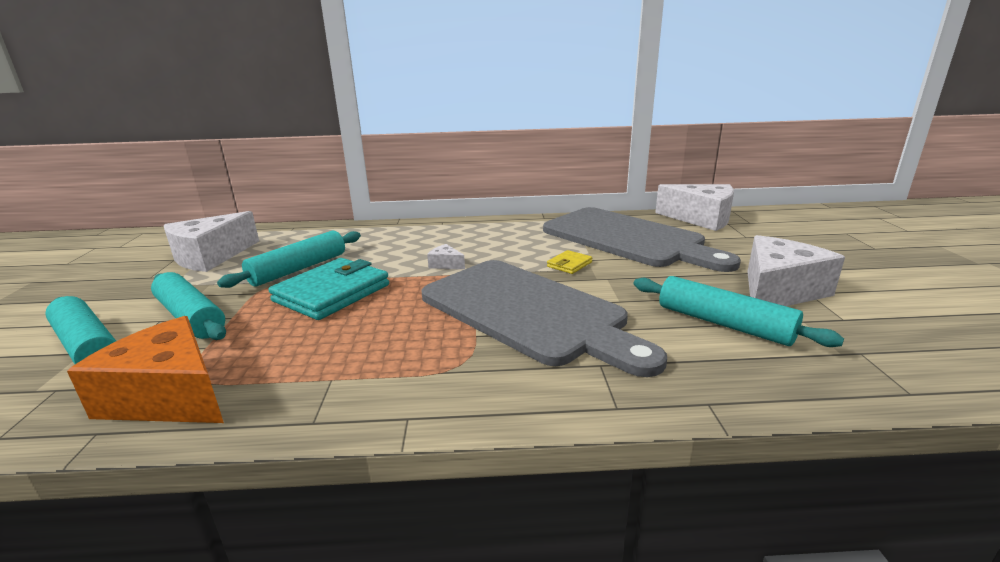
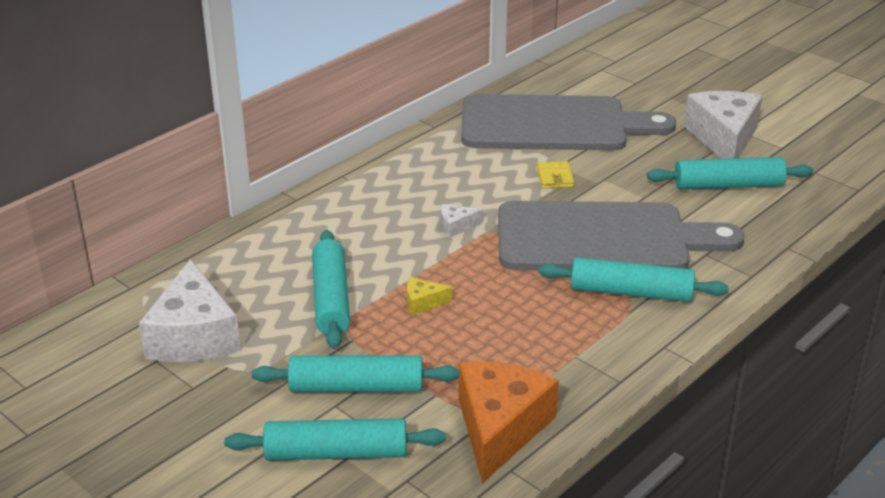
camera: 45 degrees left, 10 degrees up
orange cheese [67,316,224,423] -> orange cheese turned 120 degrees clockwise [459,361,559,483]
turquoise wallet [269,258,389,320] -> yellow cheese [407,277,452,315]
white cheese [655,184,734,231] -> none
none -> turquoise rolling pin [538,257,729,302]

